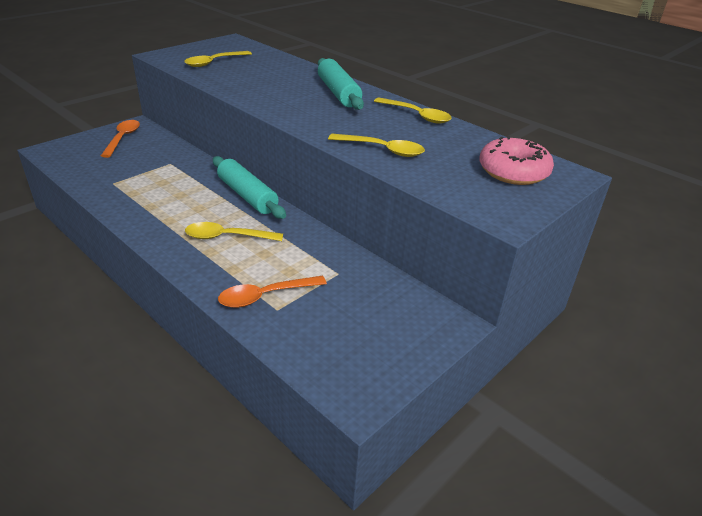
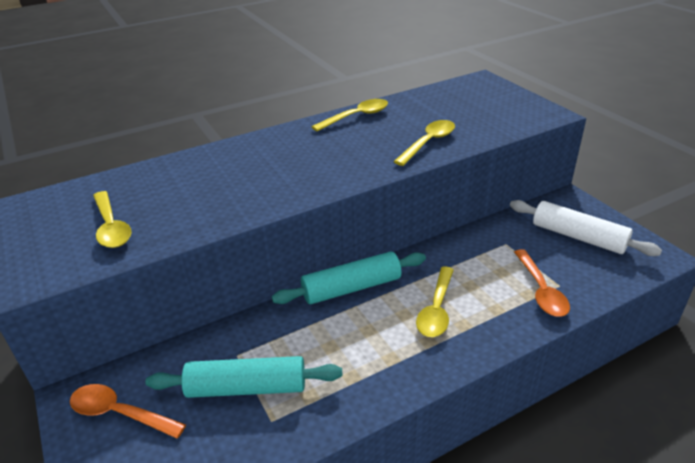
camera: 70 degrees left, 0 degrees up
turquoise rolling pin [318,58,364,110] -> turquoise rolling pin moved to [145,356,342,398]
pink donut [479,136,554,185] -> none
none -> white rolling pin [510,200,662,256]

